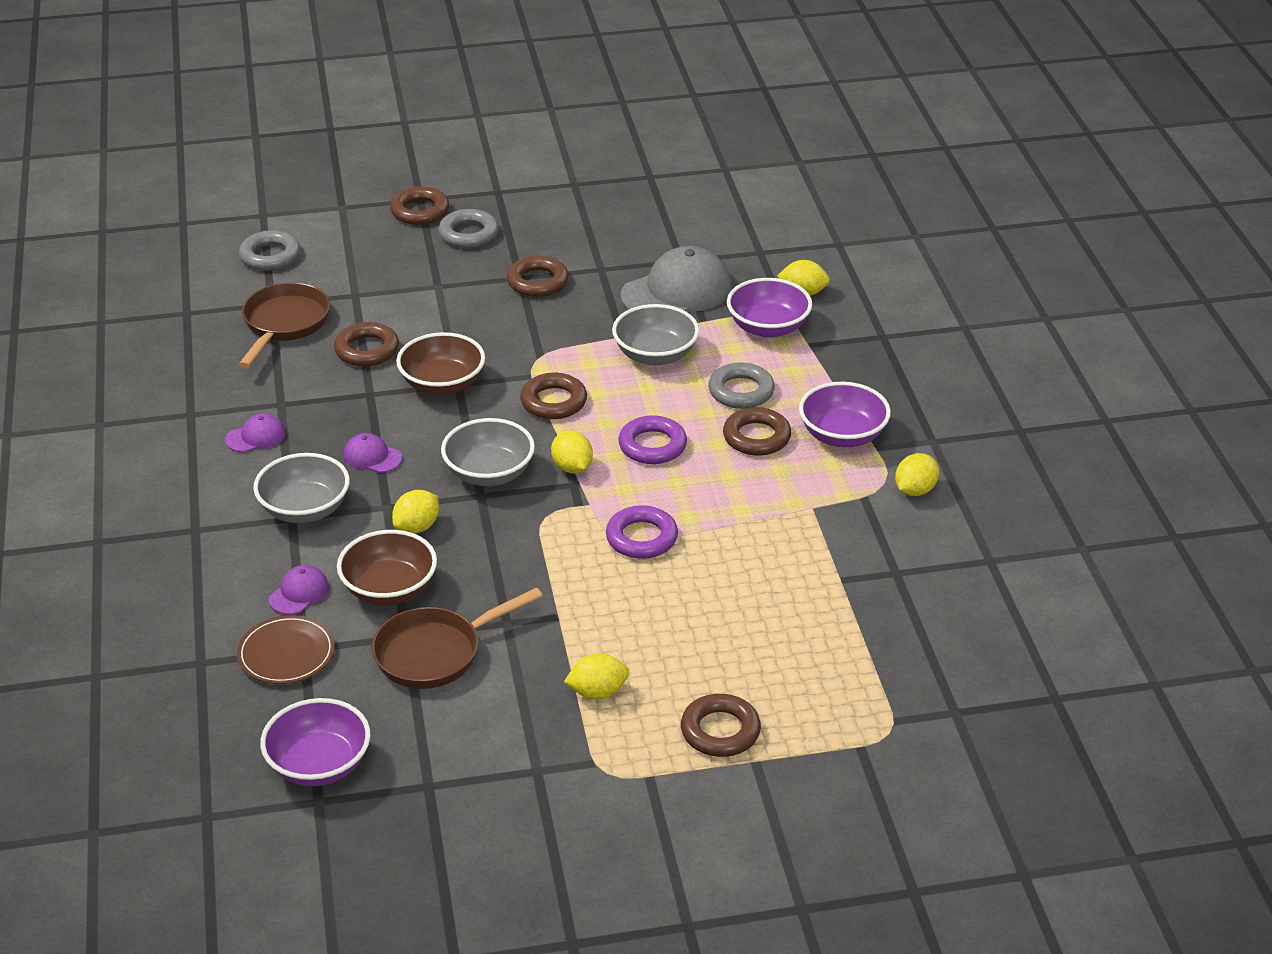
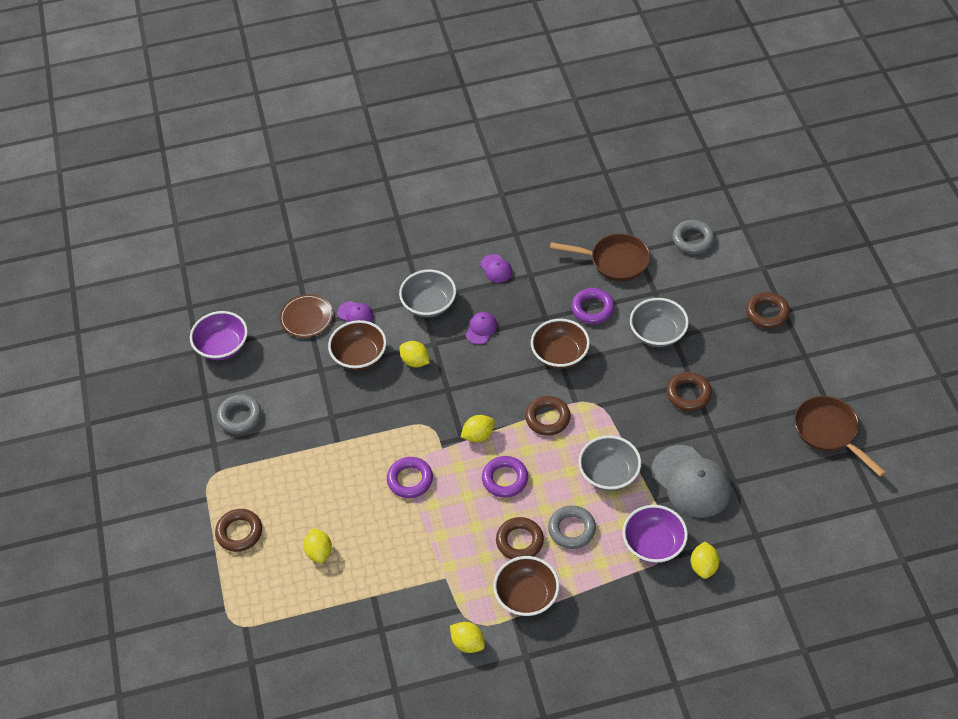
camera: 90 degrees right, 15 degrees up
brown ring [334,322,399,366] -> purple ring [571,288,615,324]
brown pan [372,587,543,689] -> brown pan moved to [794,396,886,477]
grey ring [438,209,499,248] -> grey ring moved to [217,394,261,434]
grey bowl [441,418,535,486] -> grey bowl moved to [630,298,689,347]
yellow lemon [564,653,629,700] -> yellow lemon moved to [303,528,332,563]
purple bowl [799,382,891,447] -> brown bowl [493,556,560,616]

